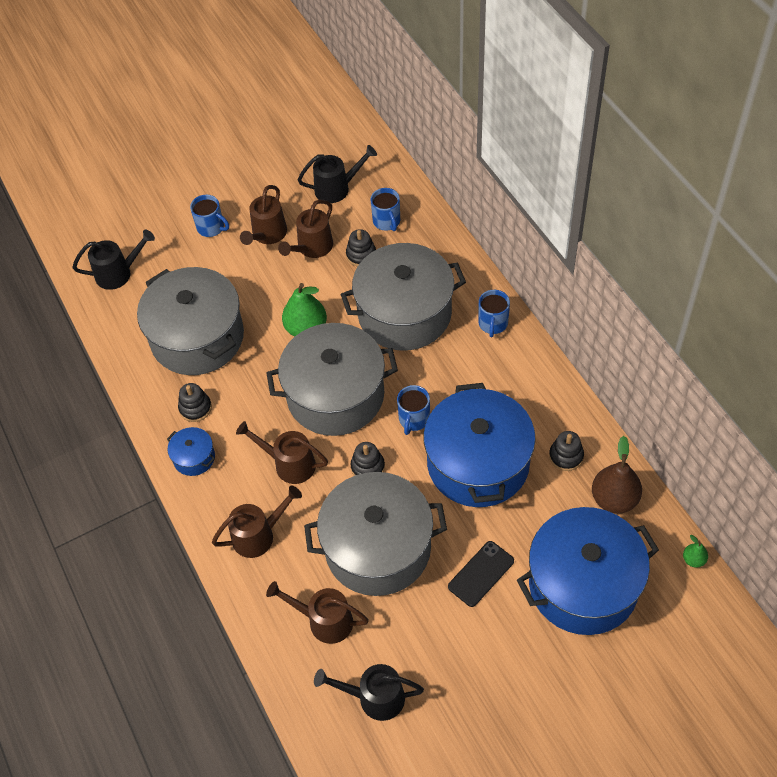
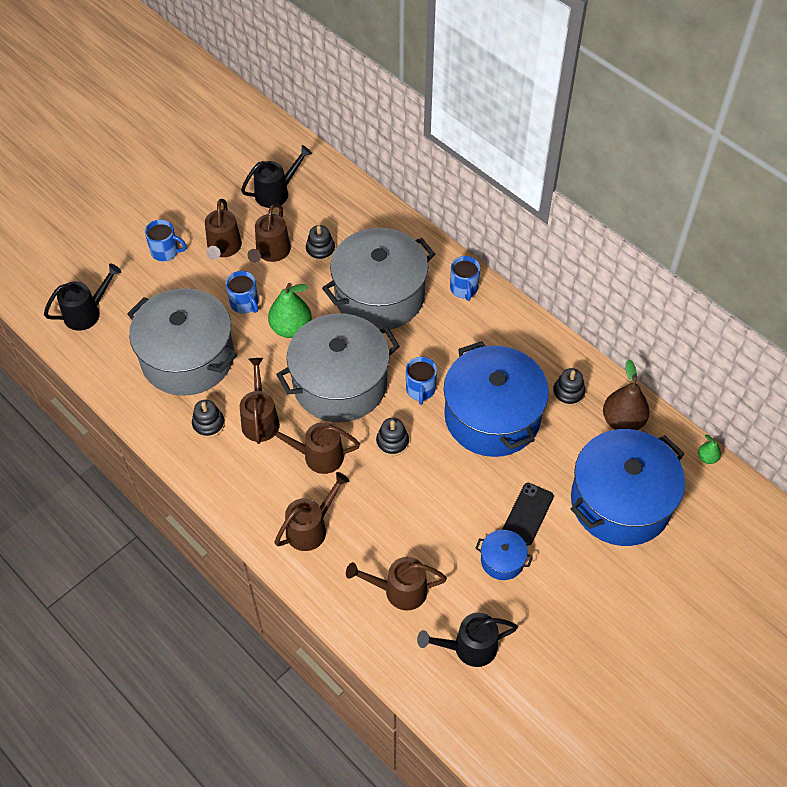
camera: 20 degrees left, 0 degrees up
blue pot [167,427,215,476] -> blue pot moved to [475,530,533,580]
grey pot [304,472,447,596] -> none
blue mug [370,188,400,231] -> blue mug moved to [226,271,258,314]
none -> brown watering can [240,358,280,444]

